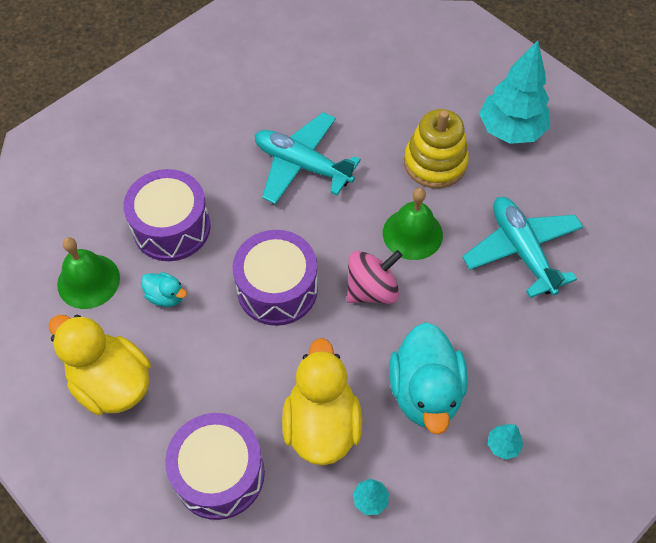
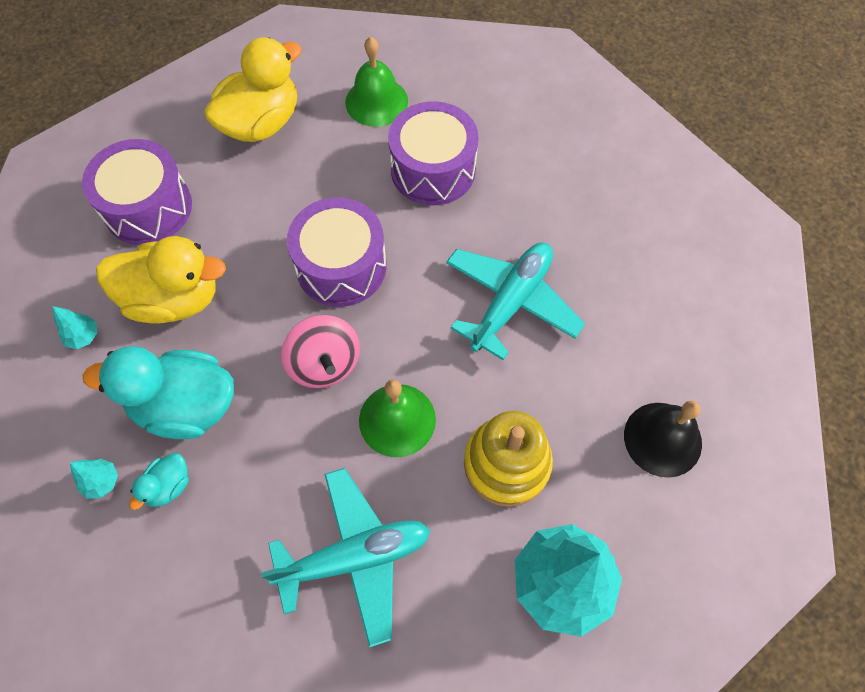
camera: 95 degrees right, 5 degrees up
turquoise duck [141,272,187,307] -> turquoise duck moved to [129,453,189,510]
none -> black bell [624,401,702,478]

